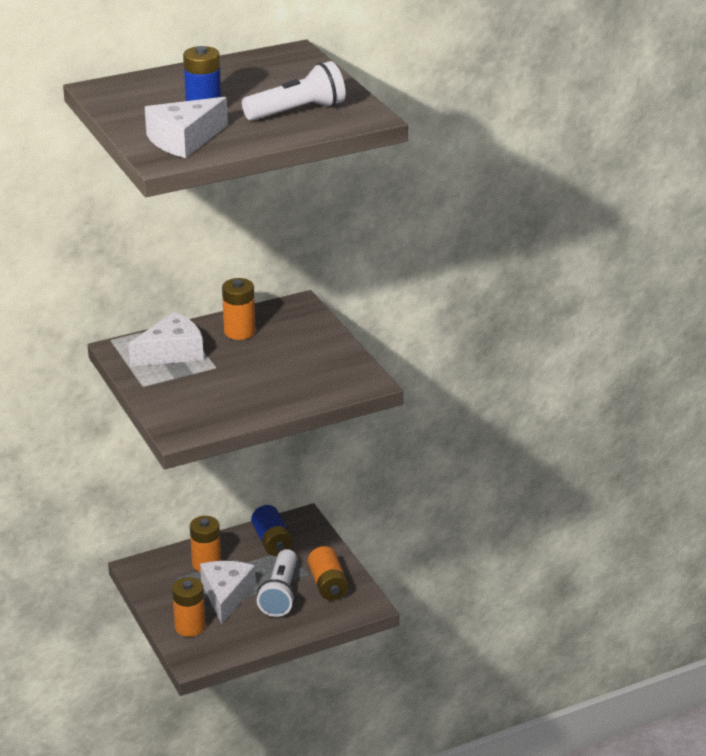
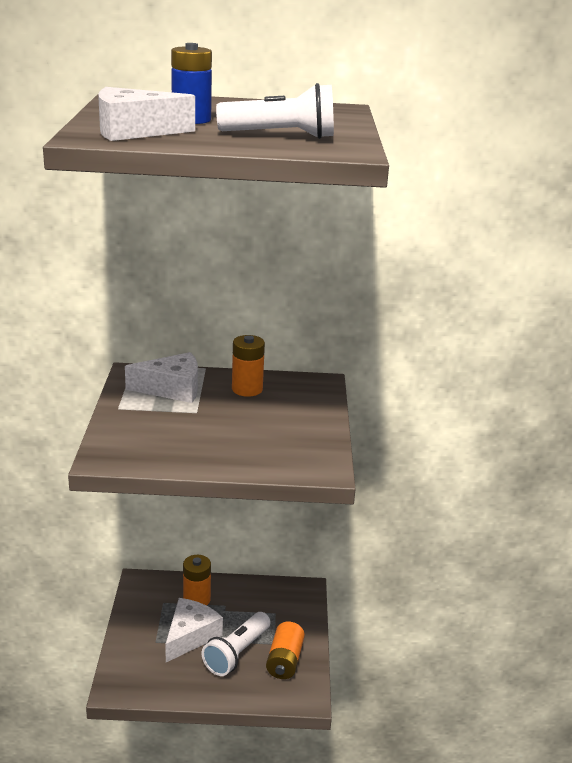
camera: 25 degrees right, 5 degrees down
orange battery [172,577,206,637] -> none
blue battery [251,505,293,556] -> none

